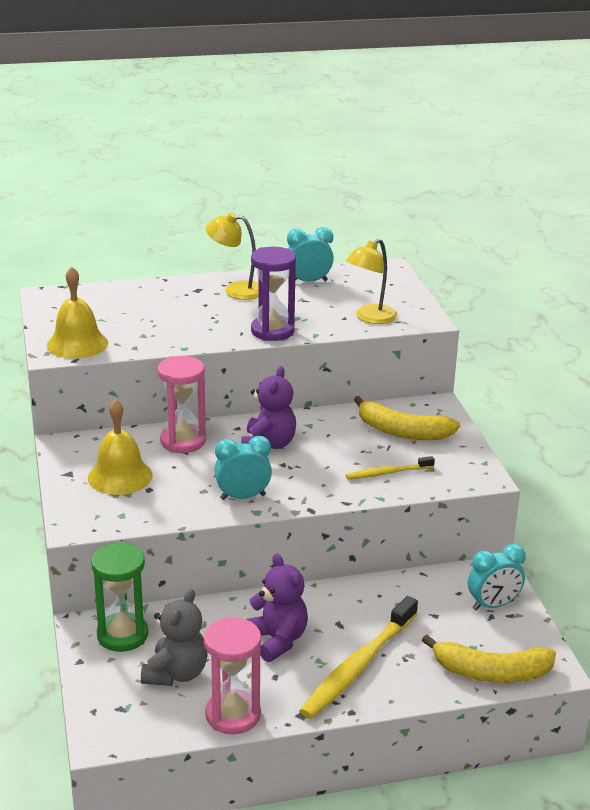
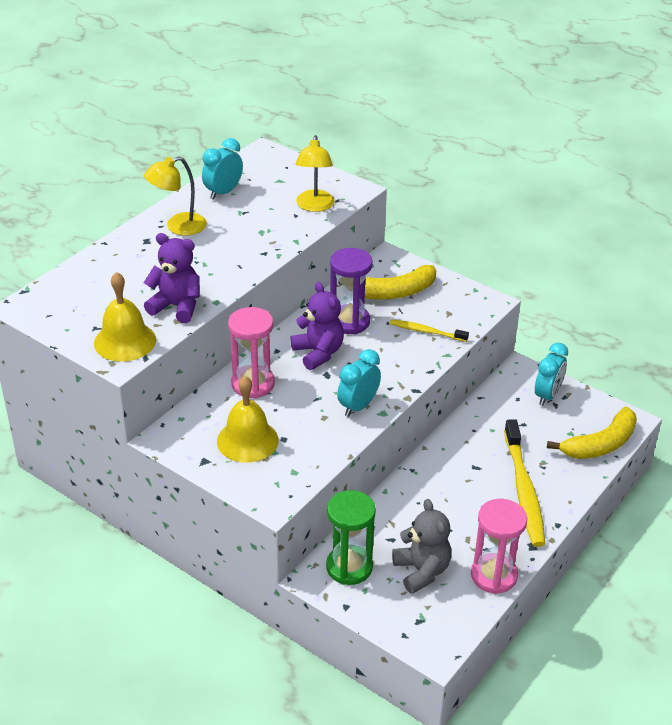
camera: 40 degrees left, 10 degrees up
purple teddy bear [246,553,308,662] -> purple teddy bear moved to [144,233,200,323]
purple hourglass [251,247,296,341] -> purple hourglass moved to [330,248,373,334]
yellow toothbrush [346,456,435,479] -> yellow toothbrush turned 75 degrees clockwise [390,319,469,342]

